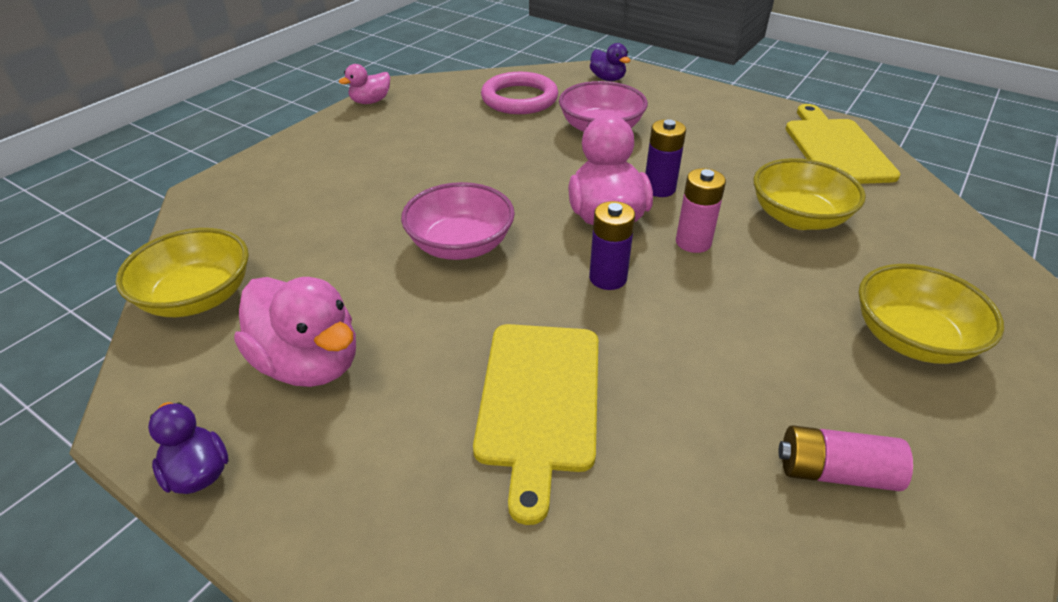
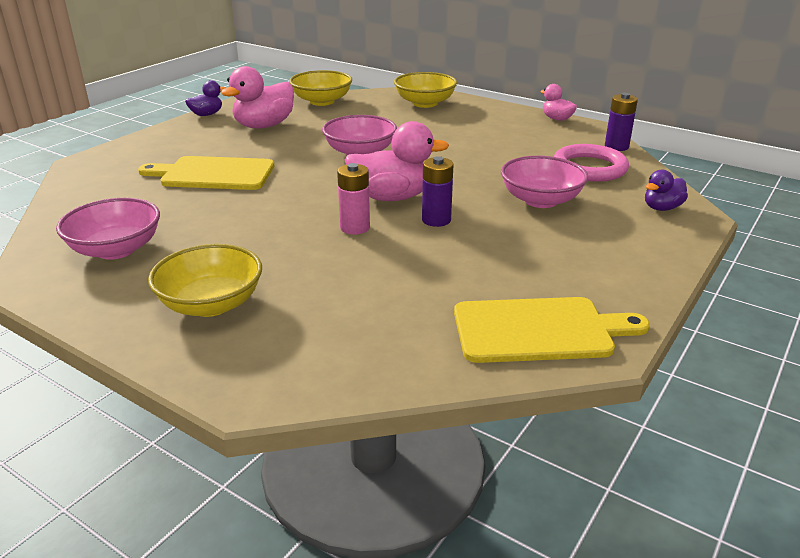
camera: 90 degrees right, 10 degrees down
purple battery [589,201,635,290] -> purple battery moved to [605,93,638,151]
yellow bowl [754,158,866,230] -> yellow bowl moved to [394,72,457,108]
pink battery [778,425,913,491] -> pink bowl [56,198,160,260]

